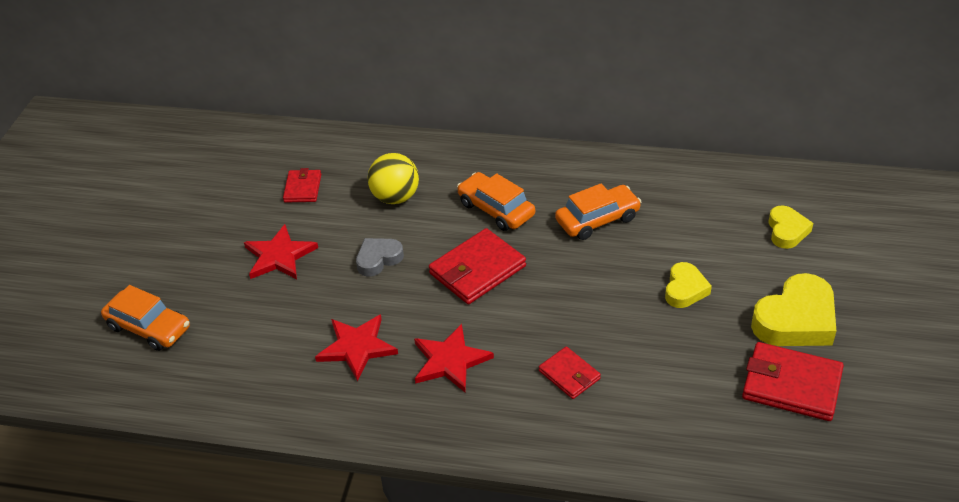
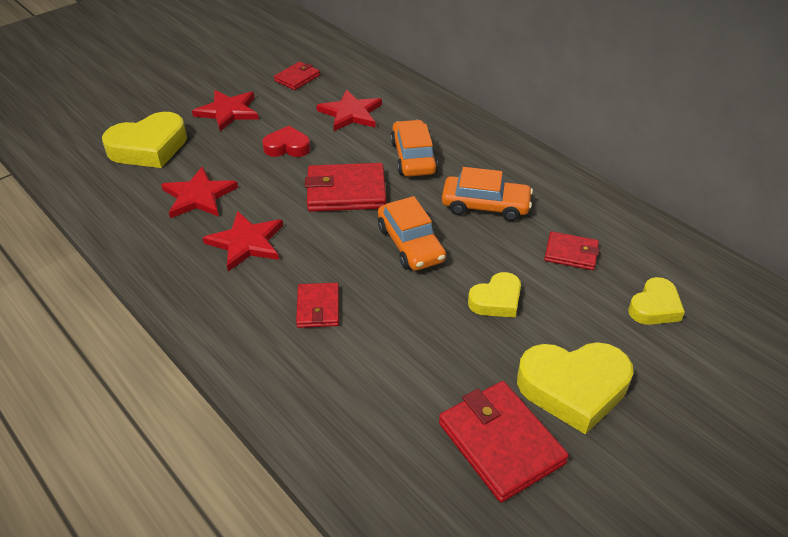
camera: 35 degrees right, 0 degrees up
orange car [101,285,190,351] -> orange car moved to [378,196,446,271]
grey heart [356,238,404,277] -> red heart [262,126,311,157]
yellow ball [367,153,419,204] -> red star [316,89,382,131]
none -> yellow heart [102,112,187,168]
none -> red wallet [544,231,599,270]

